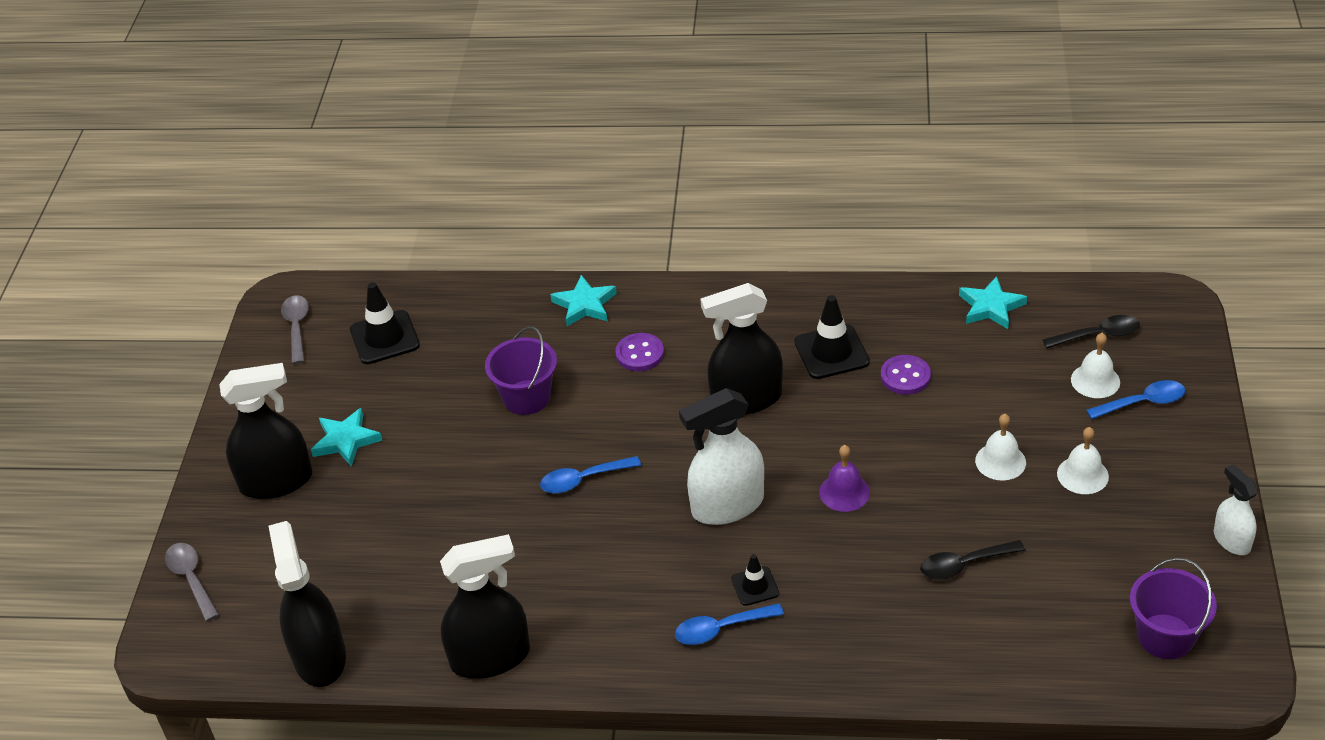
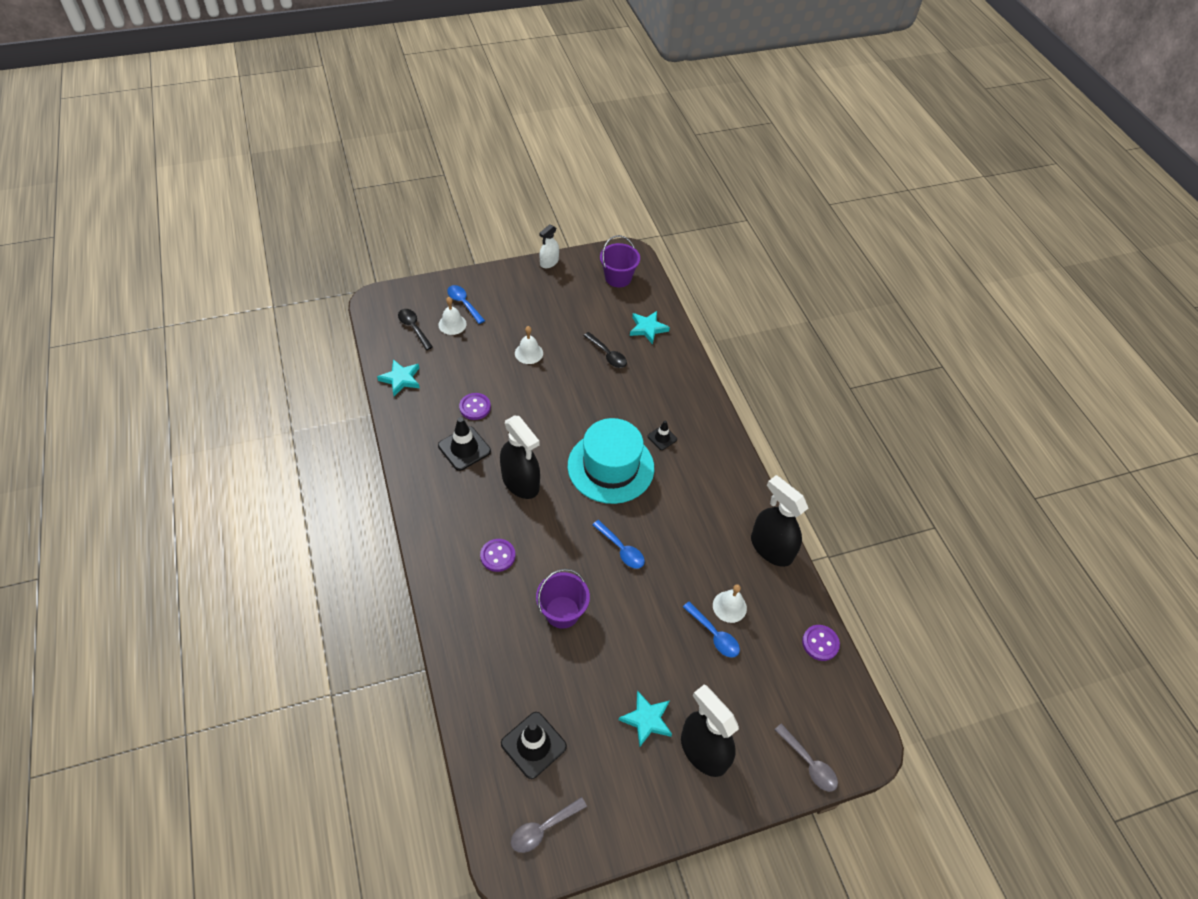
camera: 120 degrees left, 10 degrees up
grey spoon [165,543,219,622] -> grey spoon turned 75 degrees counterclockwise [774,724,838,792]
black spray bottle [269,521,346,687] -> purple button [802,625,840,661]
turquoise star [550,275,617,326] -> turquoise star moved to [630,311,670,344]
blue spoon [675,603,784,645] -> blue spoon moved to [683,601,740,658]
white spray bottle [679,388,764,525] -> turquoise hat [568,418,654,504]
purple bell [819,445,870,512] -> none
white bell [1057,427,1109,494] -> white bell moved to [713,584,747,623]

